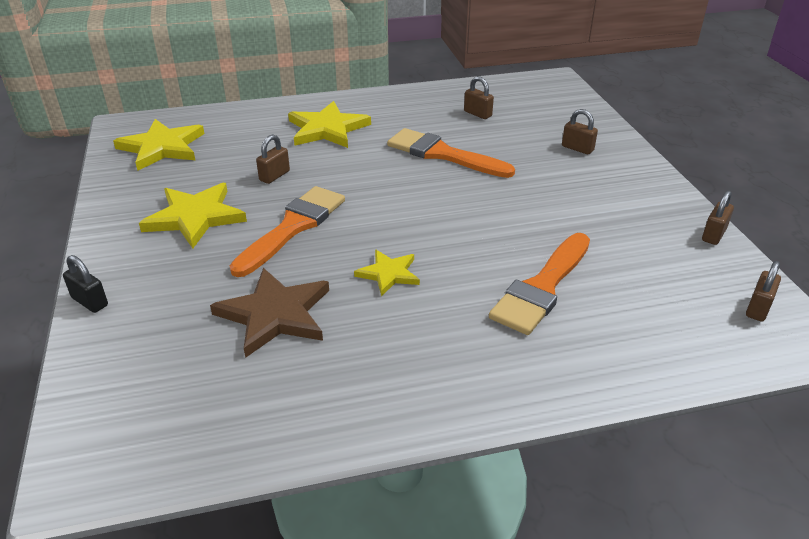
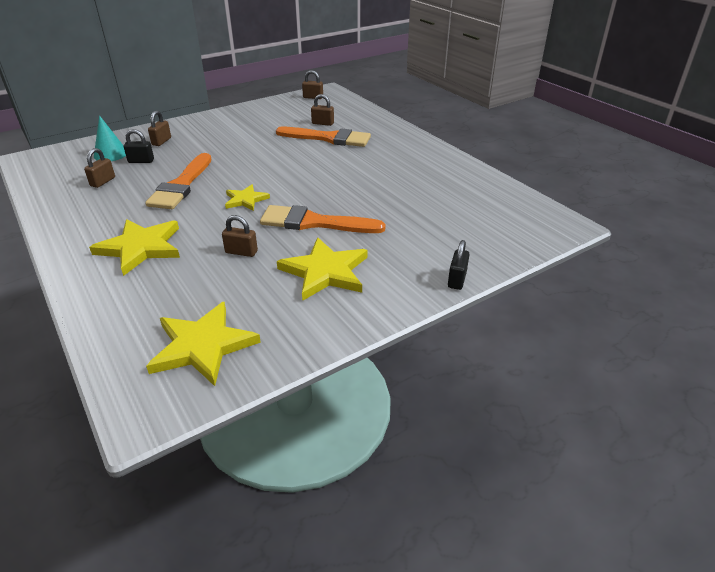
camera: 110 degrees left, 0 degrees up
brown star [210,268,329,358] -> none
yellow star [354,250,420,296] -> yellow star moved to [225,184,270,211]
brown padlock [702,190,734,245] -> brown padlock moved to [311,94,334,126]
none -> turquoise cone [94,115,126,161]
none -> black padlock [124,129,154,163]

